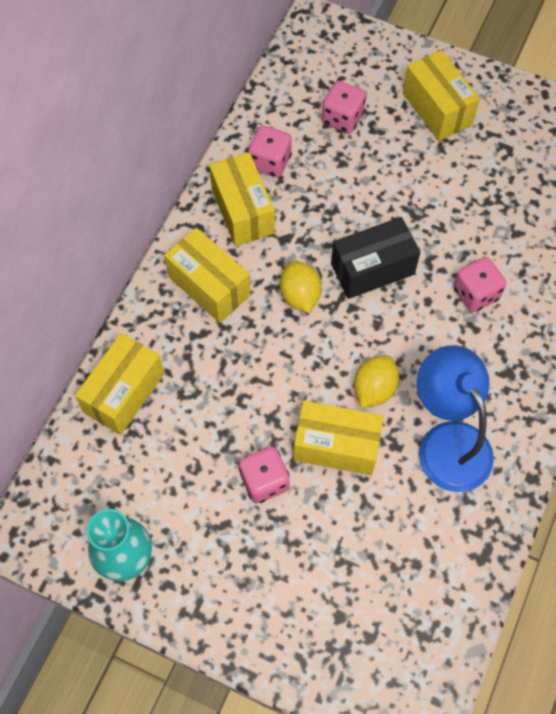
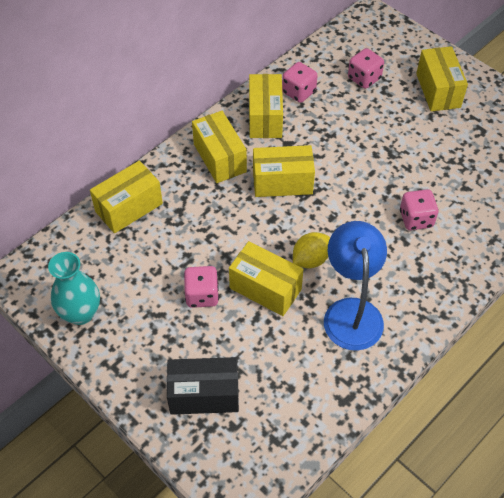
camera: 20 degrees right, 10 degrees down
yellow lemon [280,260,322,313] -> yellow box [253,145,315,197]
black box [331,217,421,299] -> black box moved to [167,357,239,415]

